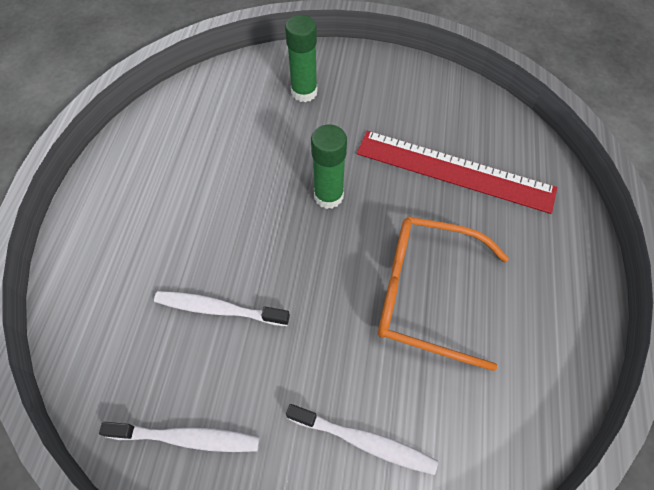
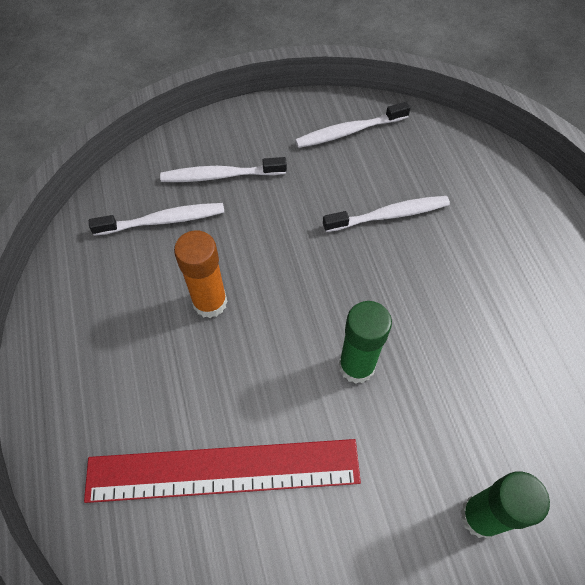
camera: 155 degrees right, 0 degrees up
orange glasses [378,216,509,371] -> orange glue stick [174,230,227,318]
none -> white toothbrush [89,203,225,236]

